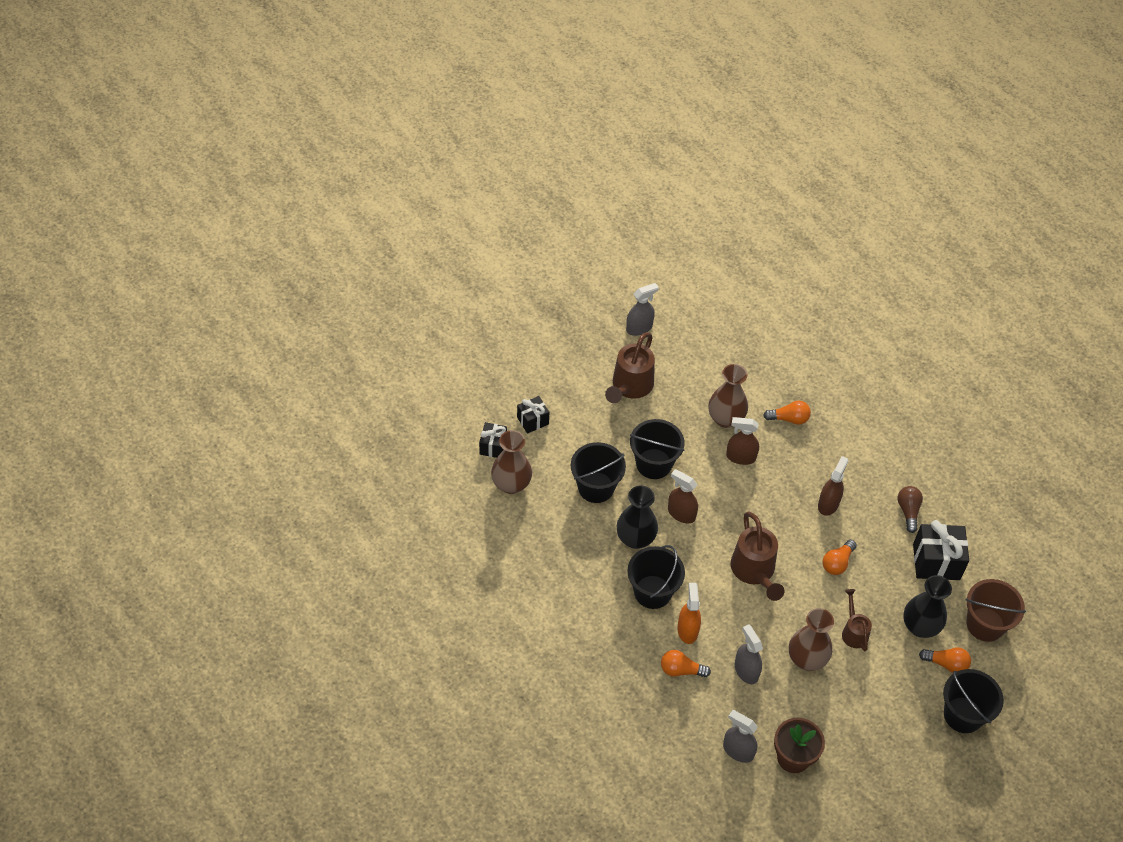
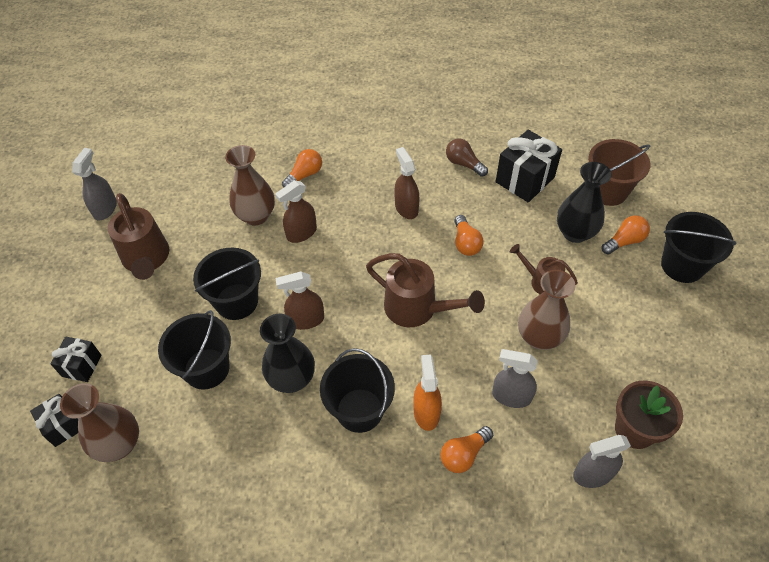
camera: 45 degrees left, 0 degrees up
orange spray bottle [678,583,701,644] -> orange spray bottle turned 45 degrees clockwise [413,354,442,431]

